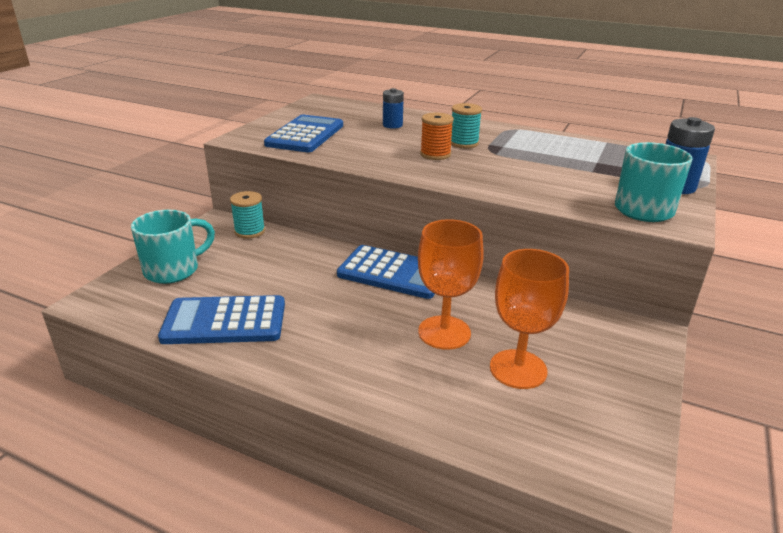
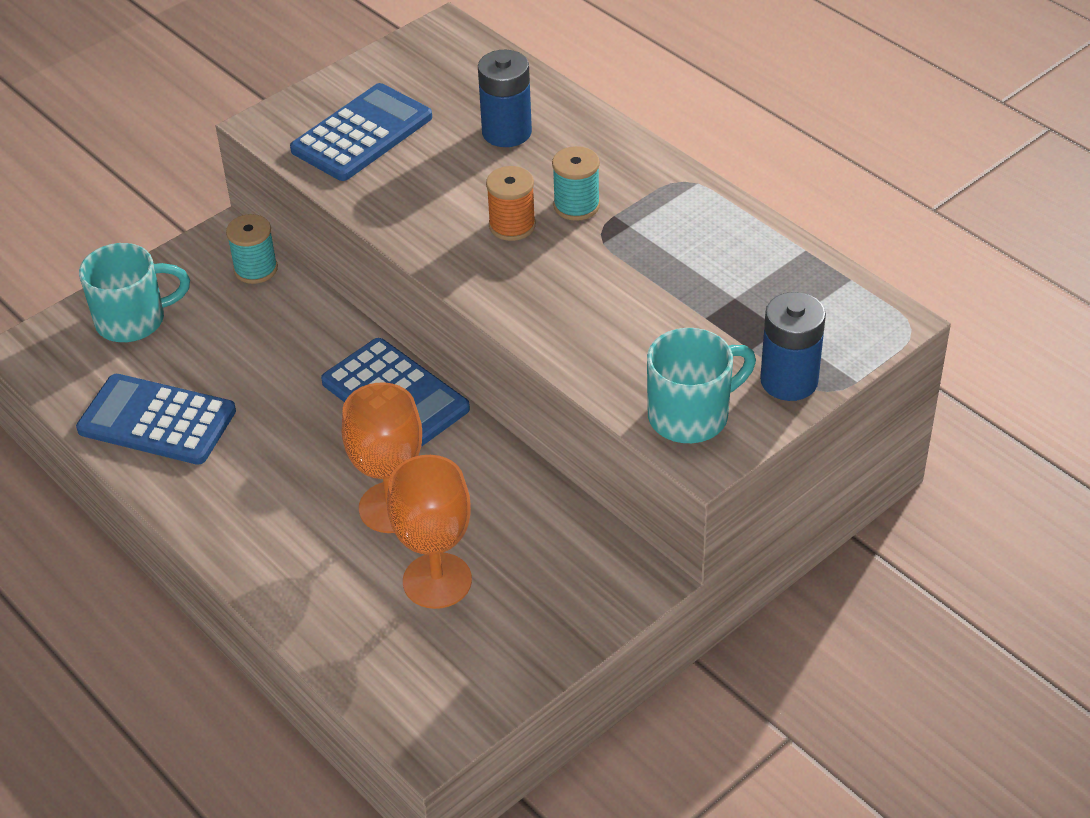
camera: 25 degrees right, 15 degrees up
blue battery [383,88,404,129] -> blue battery [478,50,532,147], size x1.53

